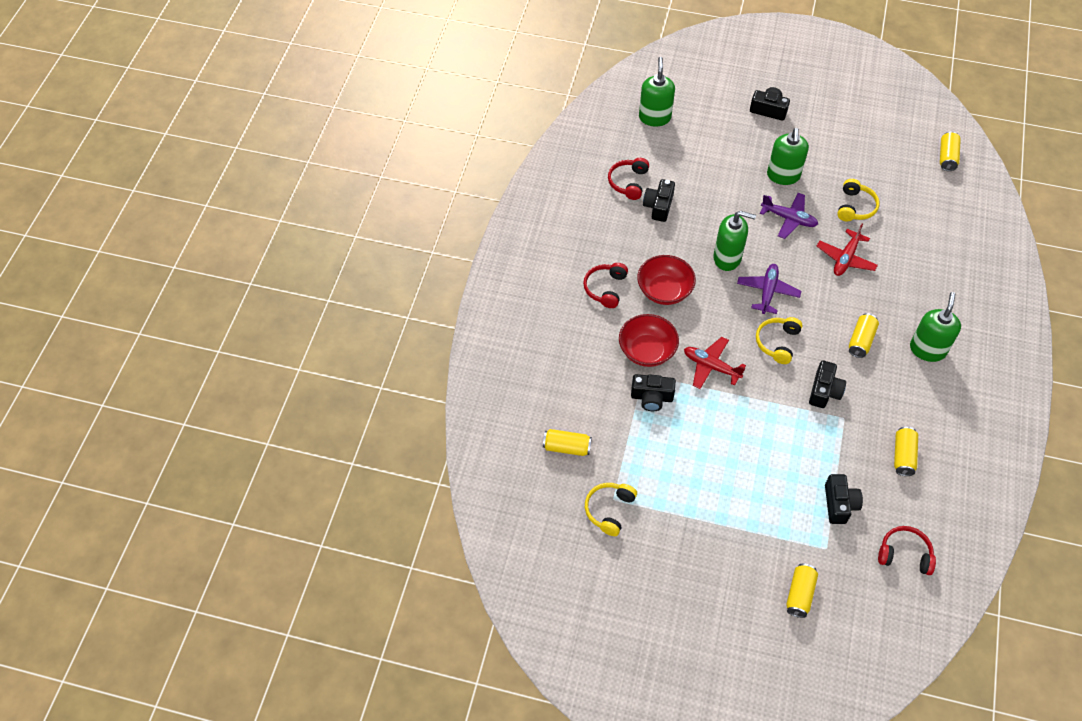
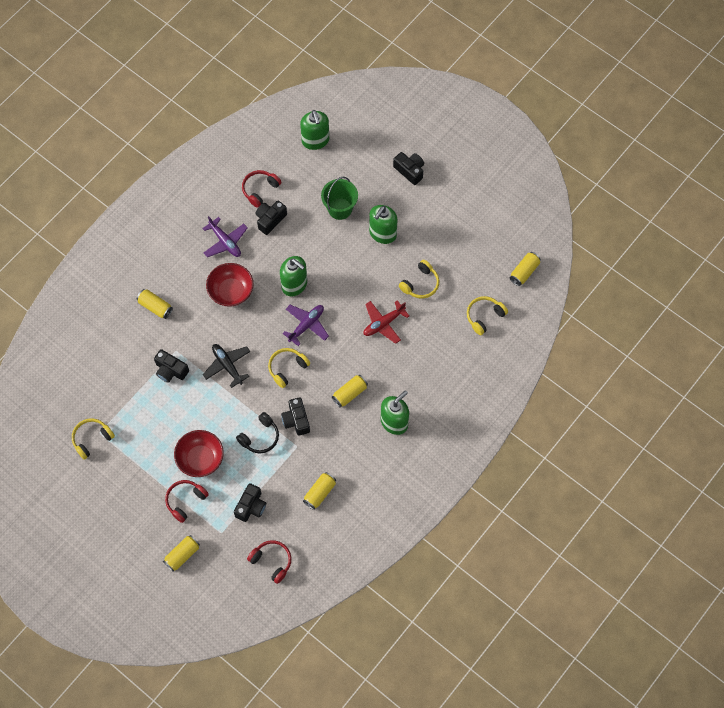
camera: 25 degrees right, 10 degrees up
yellow can [543,429,592,456] -> yellow can moved to [137,289,173,319]
red headphones [583,263,628,308] -> red headphones moved to [165,480,209,523]
red bowl [619,314,679,367] -> red bowl moved to [174,430,224,477]
green soap dispenser [639,57,675,127] -> green soap dispenser turned 135 degrees clockwise [300,110,329,150]
red plane [684,337,746,389] -> black plane [203,344,251,388]
purple plane [760,193,818,239] -> purple plane moved to [202,216,248,257]
black camera [809,361,846,408] -> black camera turned 120 degrees clockwise [281,397,310,436]
none -> black headphones [236,412,279,453]
none -> green bucket [321,177,358,220]
none -> yellow headphones [467,296,508,335]

